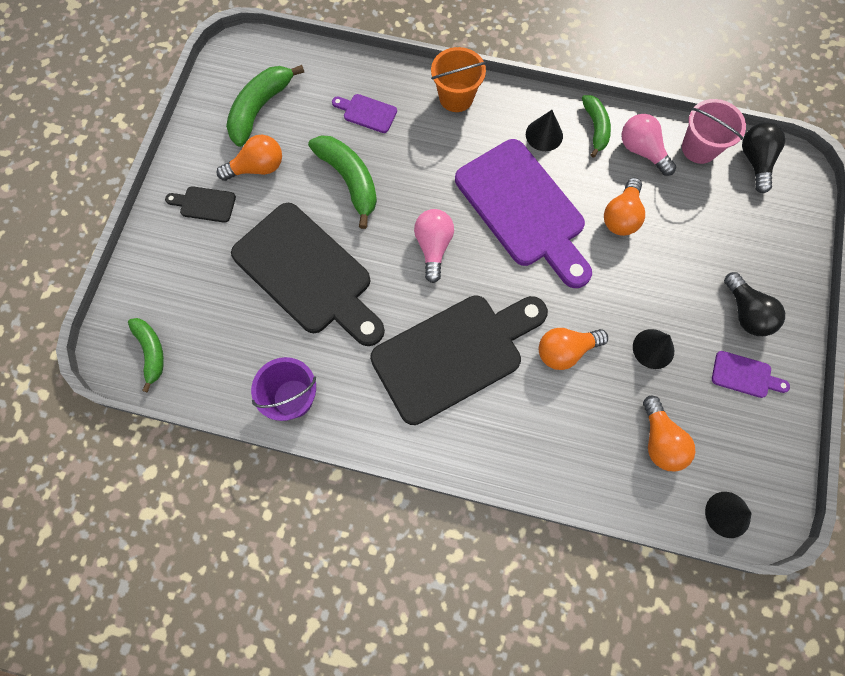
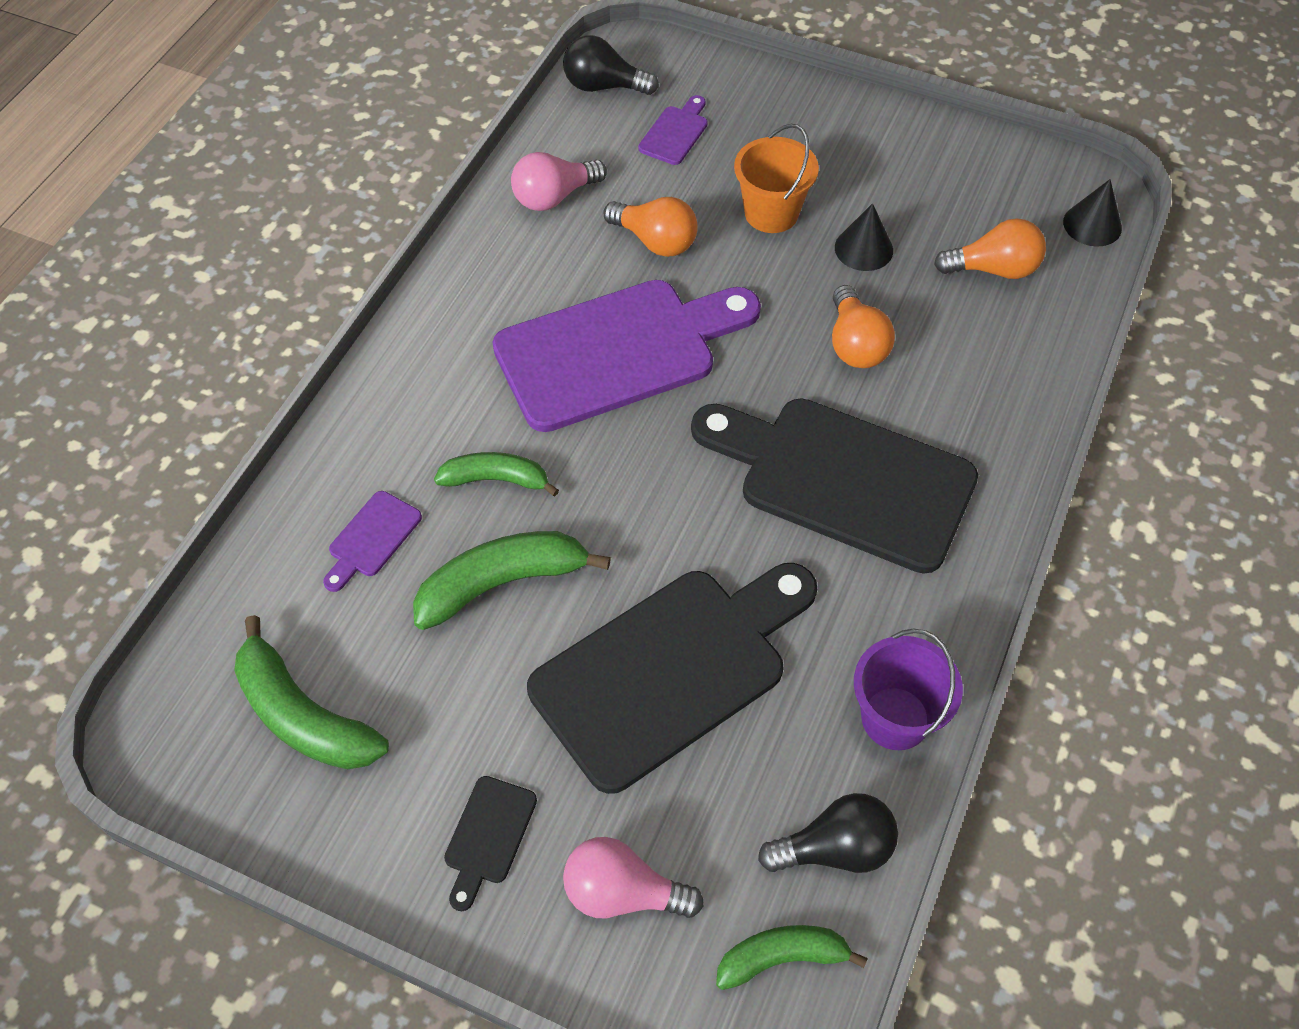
camera: 80 degrees left, 15 degrees down
orange light bulb [216,135,282,181] -> none
black cutting board [370,295,548,425] -> black cutting board turned 45 degrees counterclockwise [691,398,978,574]
pink light bulb [414,209,454,283] -> pink light bulb moved to [563,837,704,918]
orange bucket [431,47,487,112] -> orange bucket moved to [734,124,819,233]
black cone [526,110,563,151] -> none
green banana [582,95,611,158] -> green banana moved to [434,452,559,496]
pink bucket [682,99,746,164] -> none
purple cutting board [712,351,790,398] -> purple cutting board moved to [638,95,708,165]
black light bulb [724,272,785,336] -> black light bulb moved to [758,793,898,873]

